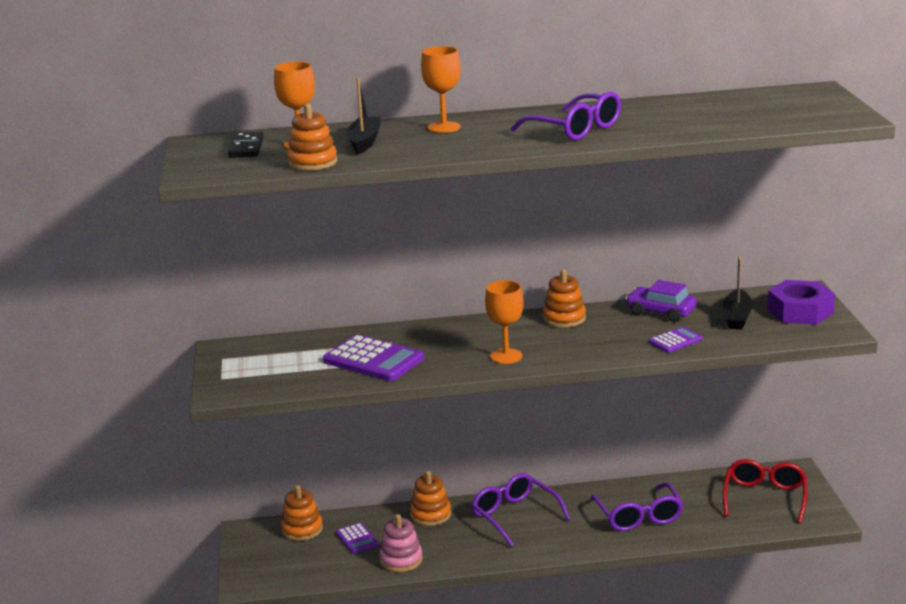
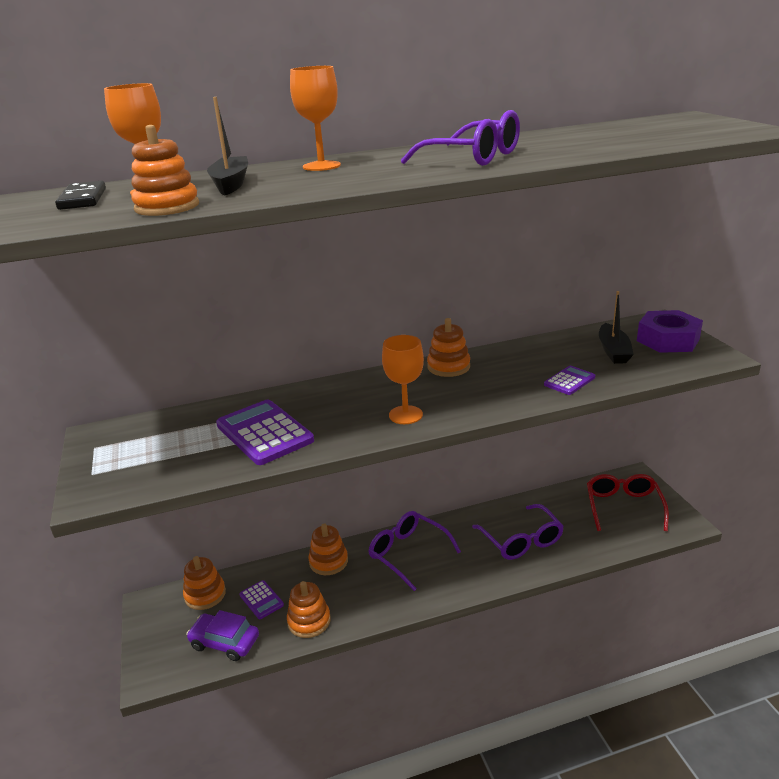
camera: 10 degrees left, 5 degrees up
purple calculator [323,335,424,381] -> purple calculator turned 150 degrees counterclockwise [216,400,314,465]
pink stacking toy [379,514,423,572] -> orange stacking toy [287,581,331,638]
purple car [625,280,697,322] -> purple car moved to [186,610,259,661]

